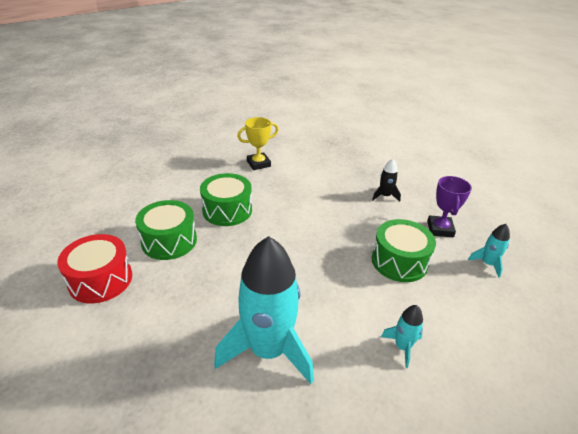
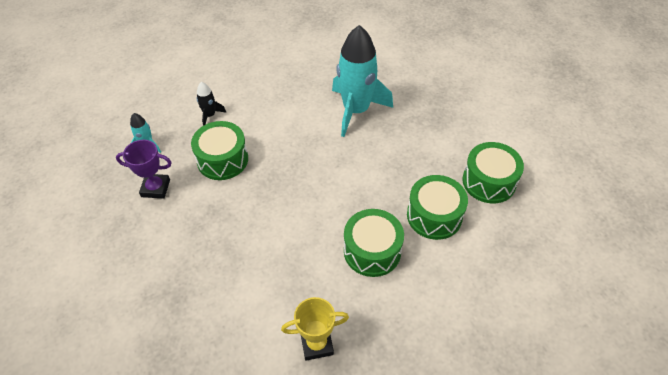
camera: 165 degrees left, 15 degrees up
red drum [57,234,132,303] -> green drum [462,142,524,203]
black rocket [372,159,401,202] -> black rocket moved to [197,82,226,126]
turquoise rocket [381,305,423,368] -> none
purple trophy [427,176,472,238] -> purple trophy turned 75 degrees clockwise [116,140,172,199]

